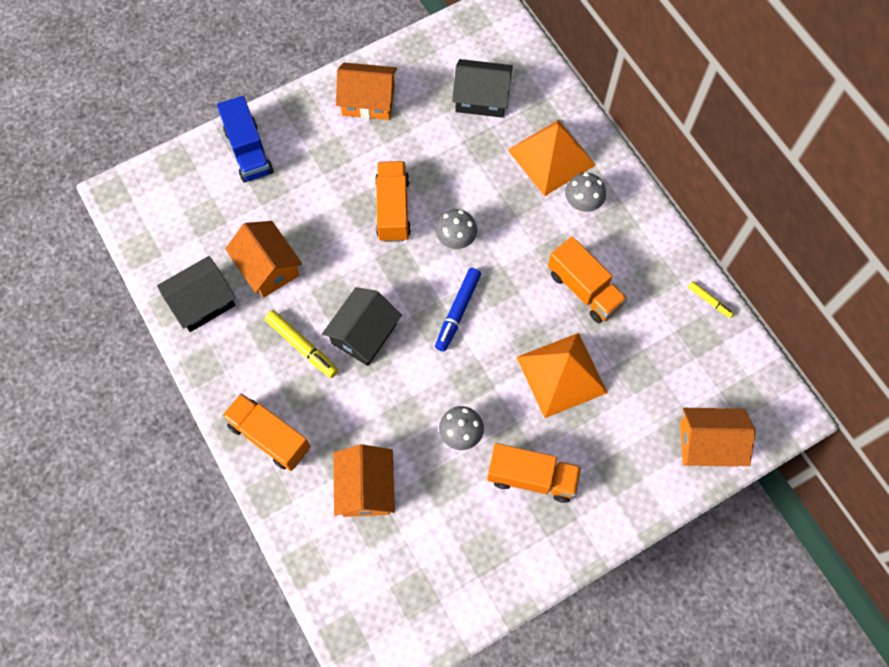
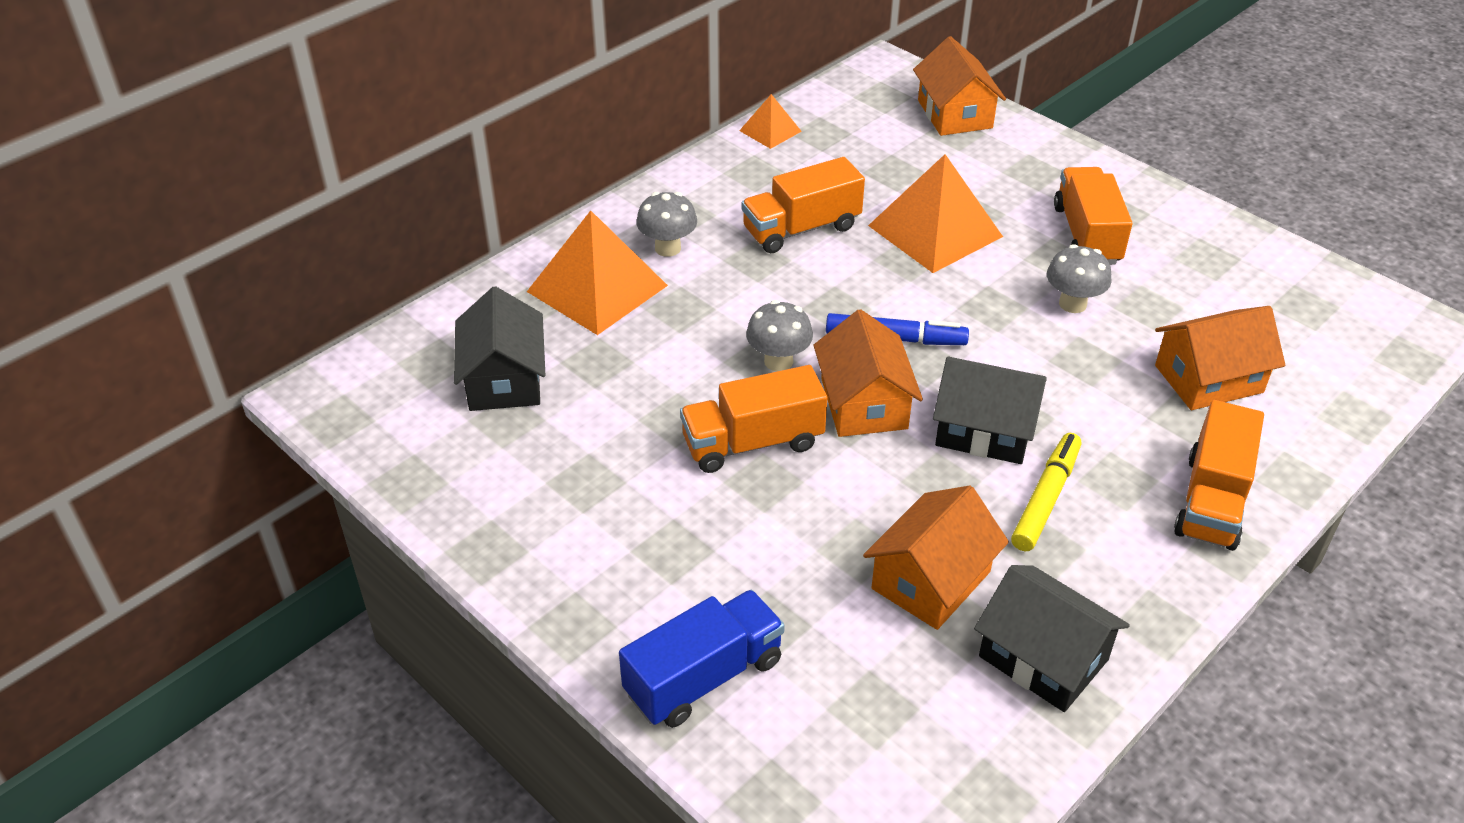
camera: 105 degrees left, 25 degrees down
orange house [336,63,397,120] -> orange house moved to [813,309,923,437]
orange truck [548,236,627,323] -> orange truck turned 150 degrees counterclockwise [741,157,865,253]
yellow marker [688,281,734,318] -> orange pyramid [739,94,802,149]

